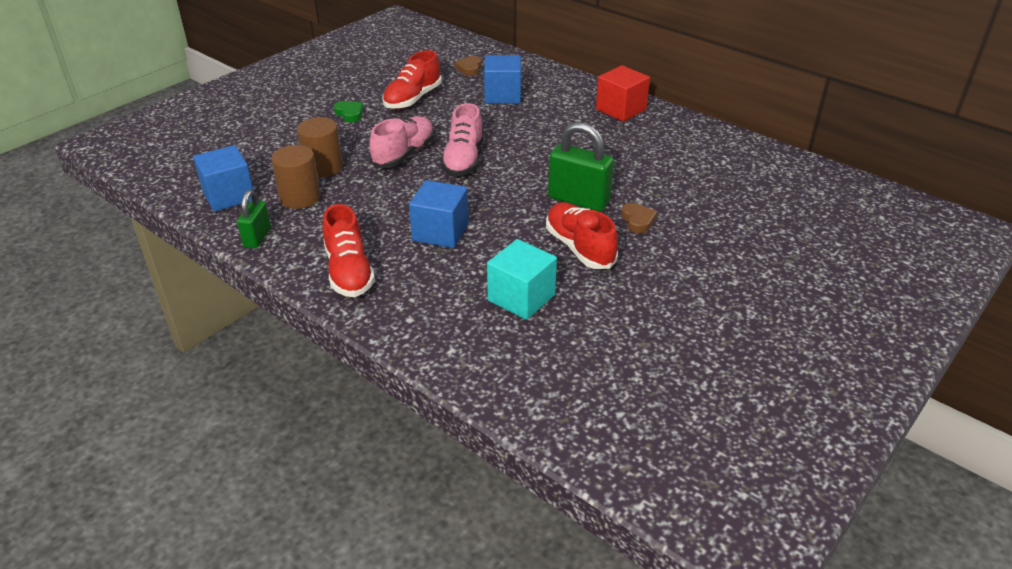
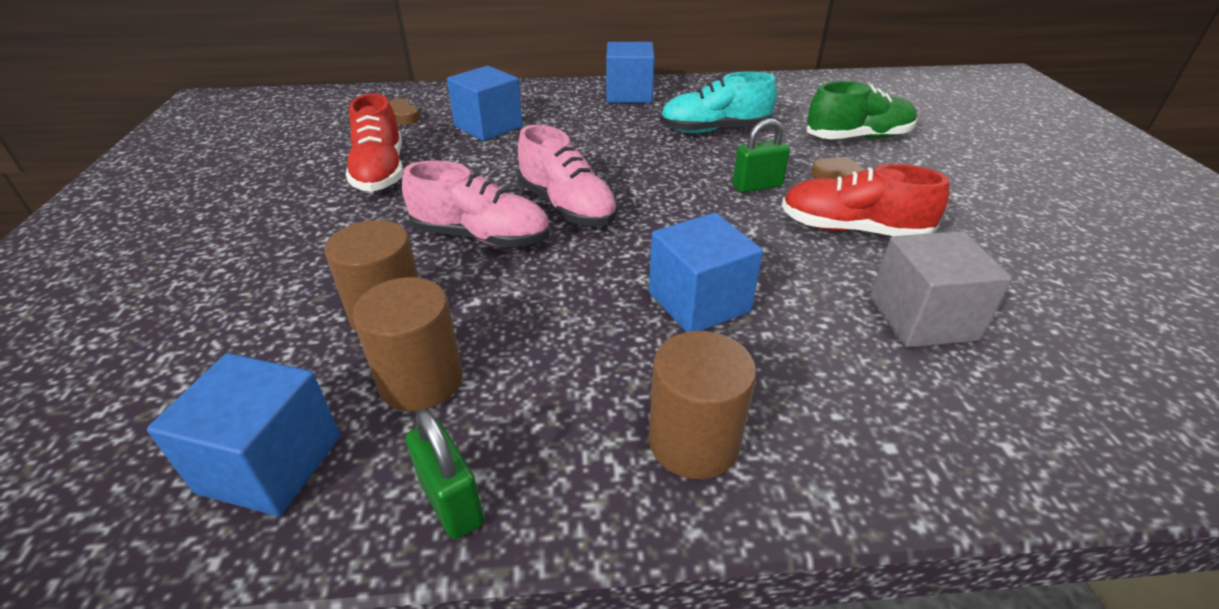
camera: 45 degrees left, 0 degrees up
red shoe [323,204,375,297] -> brown cylinder [649,331,756,479]
green heart [334,101,364,122] -> none
pink shoe [369,116,435,168] -> pink shoe turned 120 degrees clockwise [402,160,550,248]
turquoise cube [487,239,557,320] -> grey cube [870,231,1012,347]
green padlock [548,122,614,212] -> green padlock [732,118,790,193], size x0.60
red cube [596,65,650,122] -> blue cube [606,42,655,103]
none -> turquoise shoe [660,72,777,133]
none -> green shoe [807,81,917,139]

